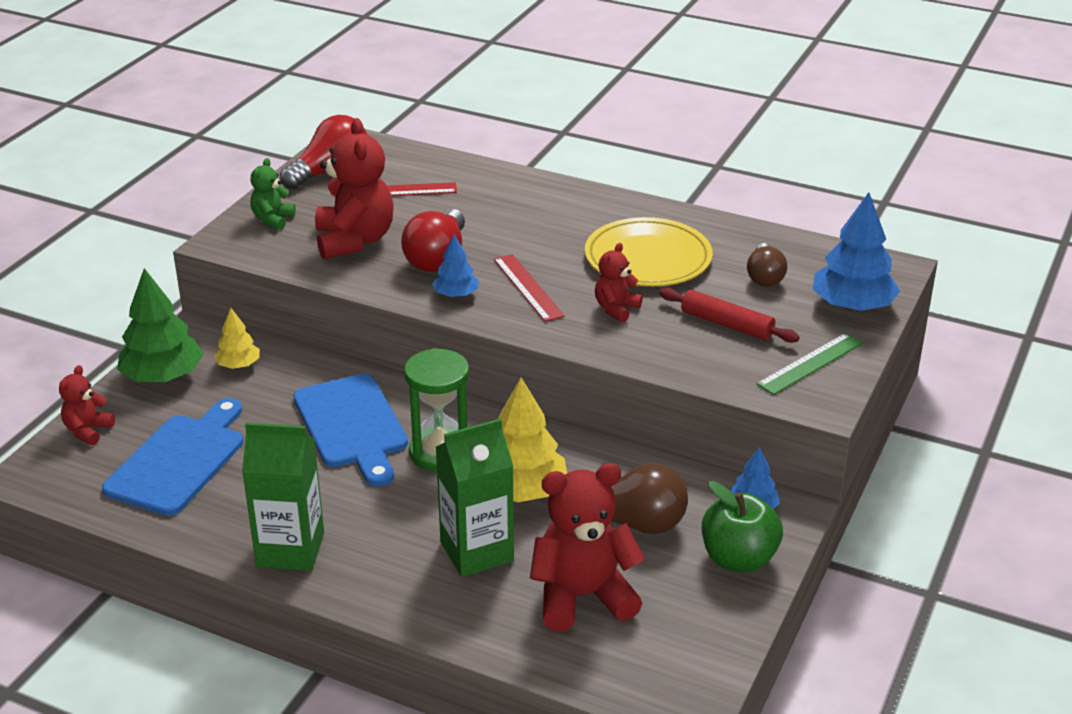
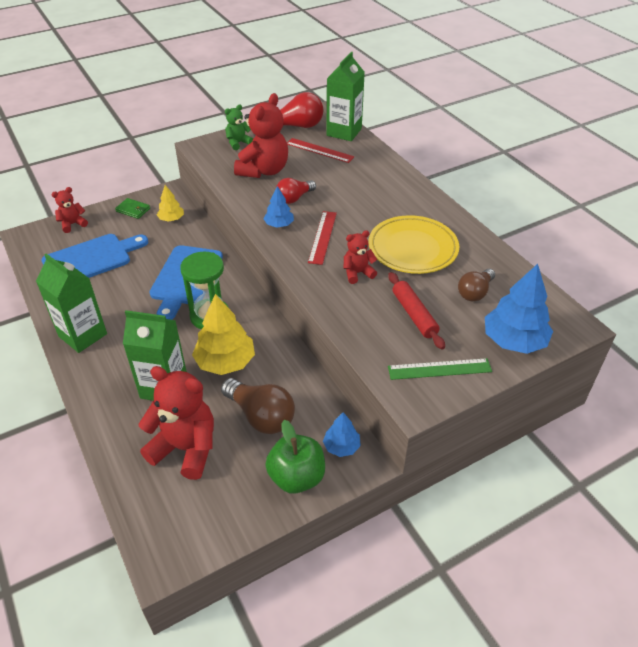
camera: 35 degrees right, 10 degrees up
green tree [117,268,204,382] -> green wallet [115,198,150,219]
red light bulb [401,209,465,272] -> red light bulb [276,178,316,204], size x0.65
none -> green carton [326,52,365,141]

